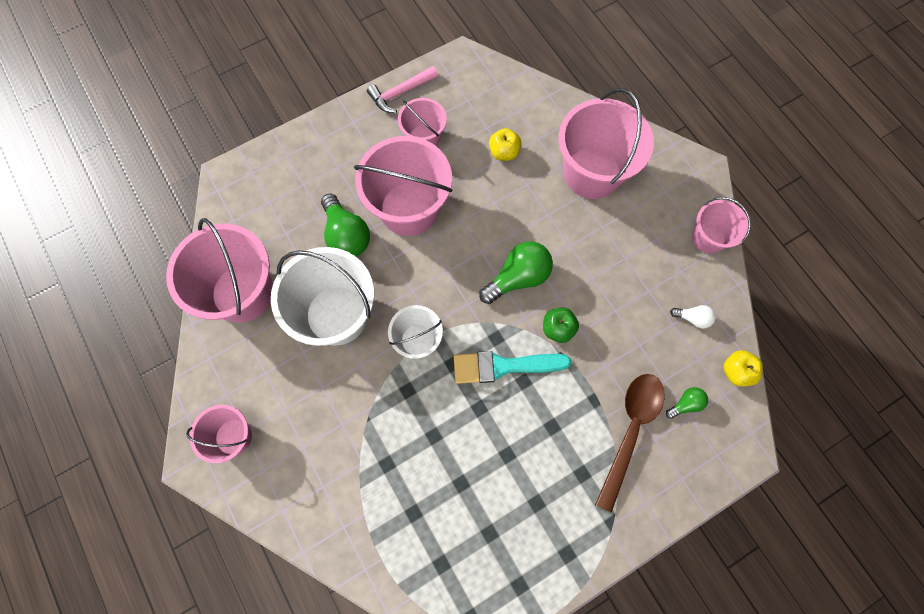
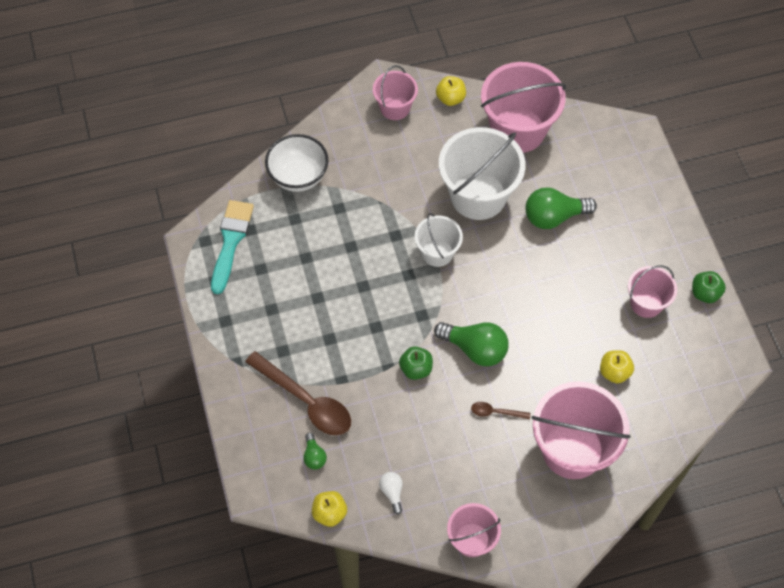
camera: 105 degrees right, 10 degrees down
pink bucket [354,136,452,236] -> none
pink hammer [367,66,438,113] -> green apple [692,271,726,303]
turquoise brush [454,351,571,384] -> turquoise brush moved to [211,200,254,294]
green light bulb [479,241,553,304] -> green light bulb turned 45 degrees counterclockwise [434,322,509,366]
white light bulb [670,305,716,329] -> white light bulb turned 135 degrees clockwise [379,472,403,515]
none -> white bowl [265,134,329,192]
none -> yellow apple [436,76,466,106]
none -> brown spoon [471,402,531,419]

